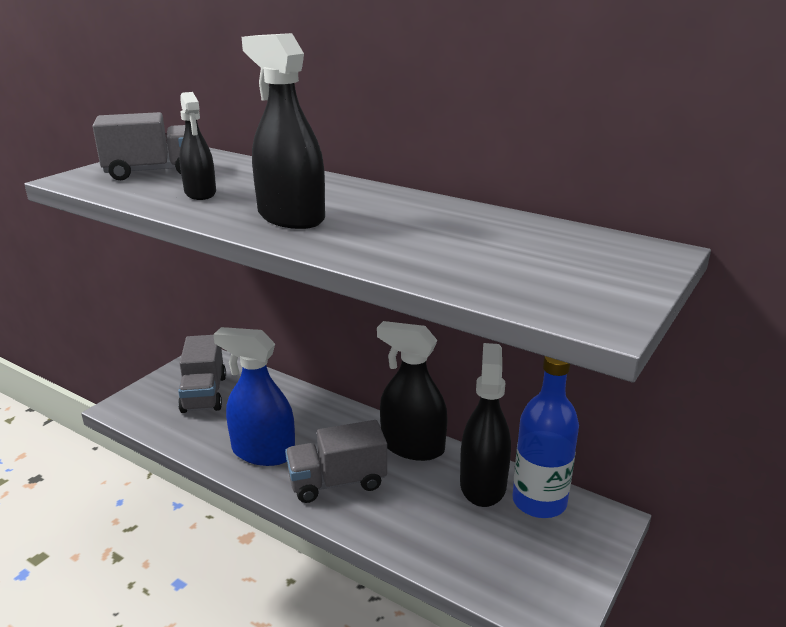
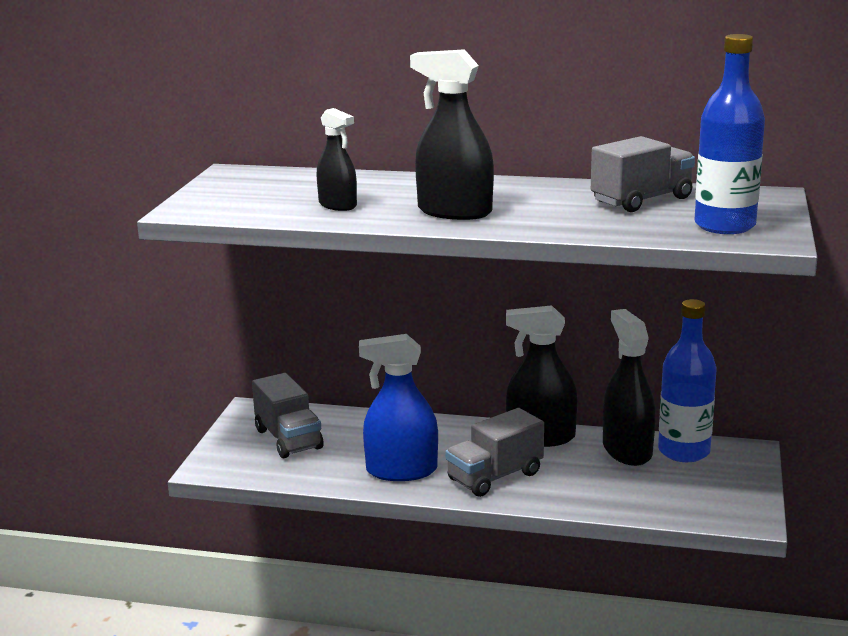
camera: 20 degrees left, 5 degrees down
grey truck [93,112,185,180] -> grey truck moved to [591,136,695,212]
none -> blue bottle [694,34,765,234]

